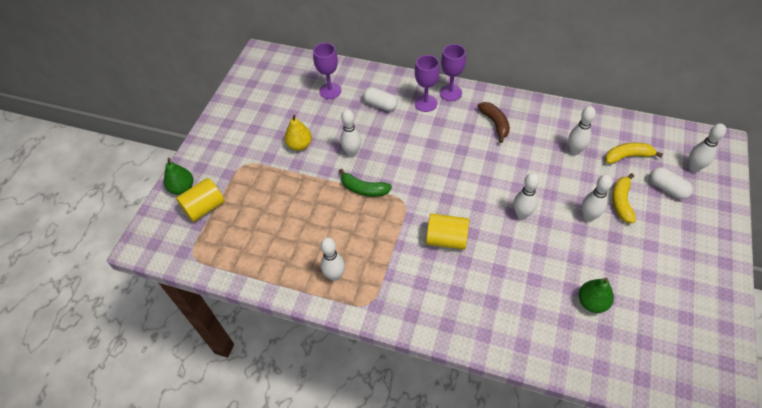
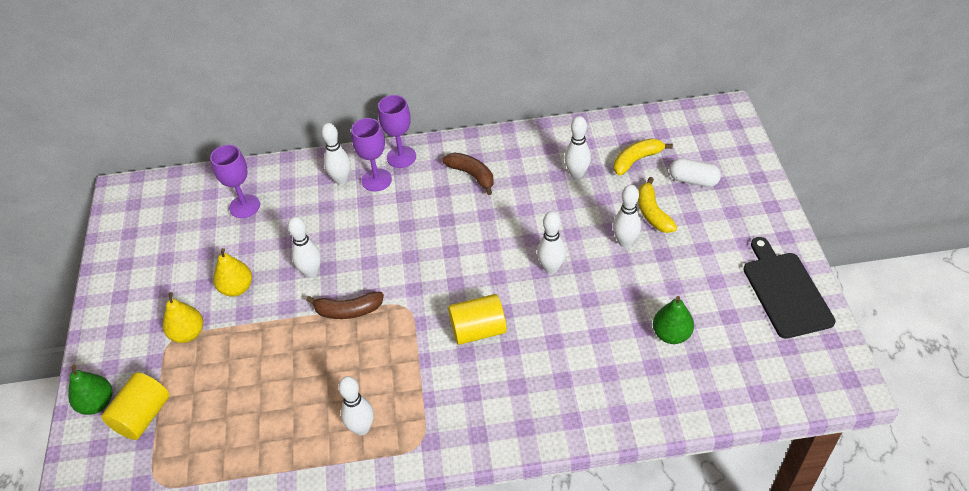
camera: 25 degrees left, 5 degrees down
green banana [339,169,392,197] -> brown banana [306,292,384,319]
white capsule [363,87,398,111] -> none
white bowling pin [688,123,726,172] -> white bowling pin moved to [321,123,351,185]
none -> yellow pear [163,292,203,343]
none -> black cutting board [743,237,836,339]

